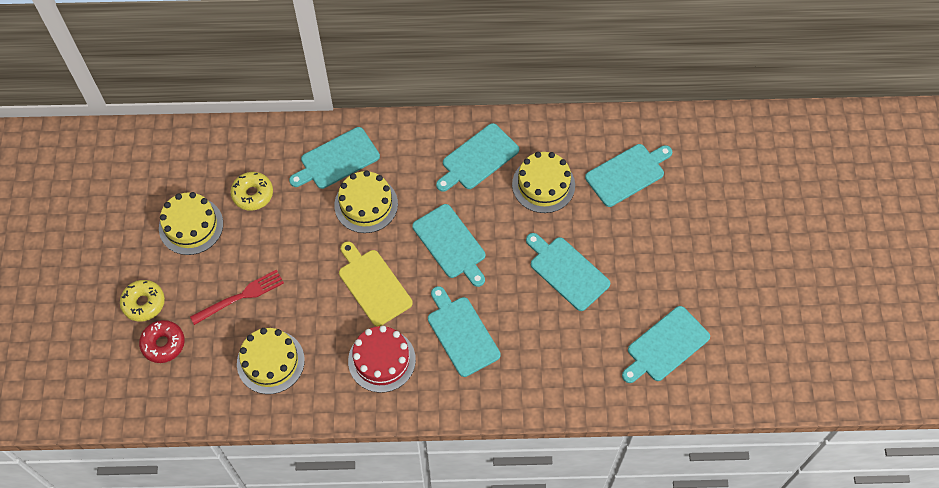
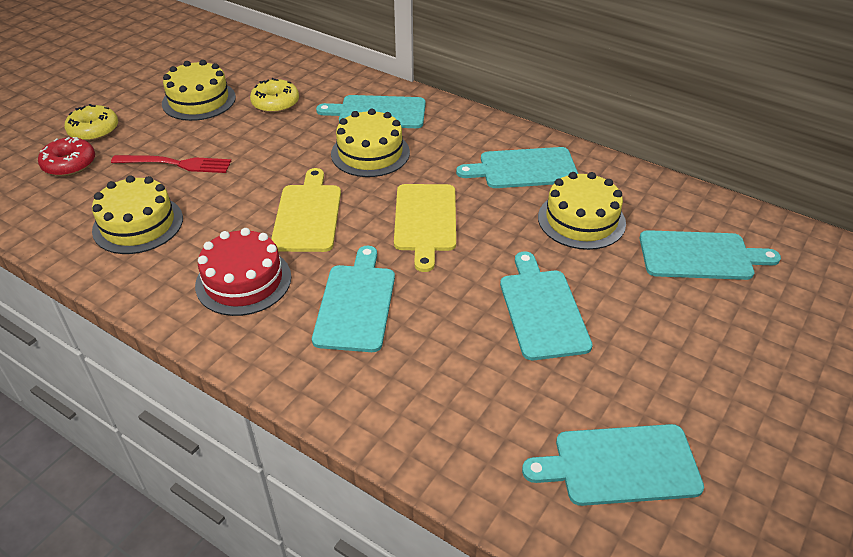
camera: 35 degrees right, 20 degrees down
turquoise cutting board [412,204,485,287] -> yellow cutting board [394,184,456,272]

